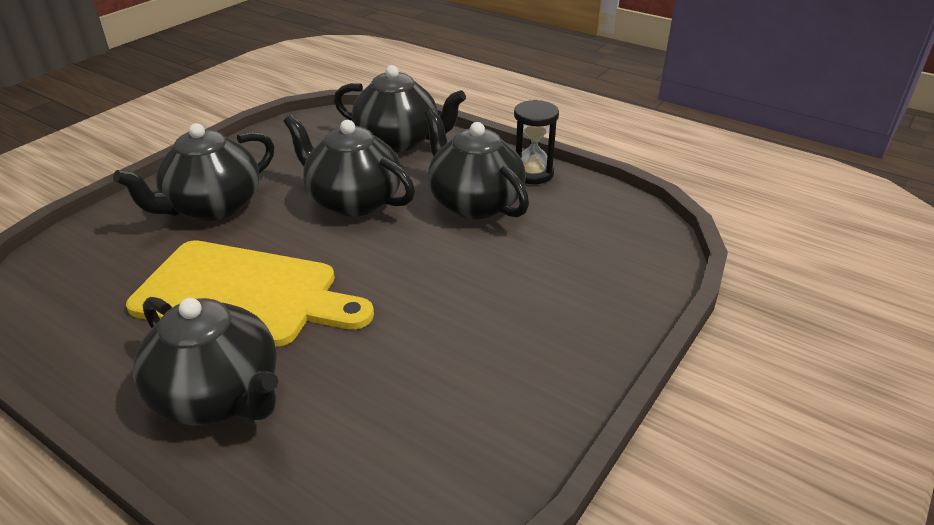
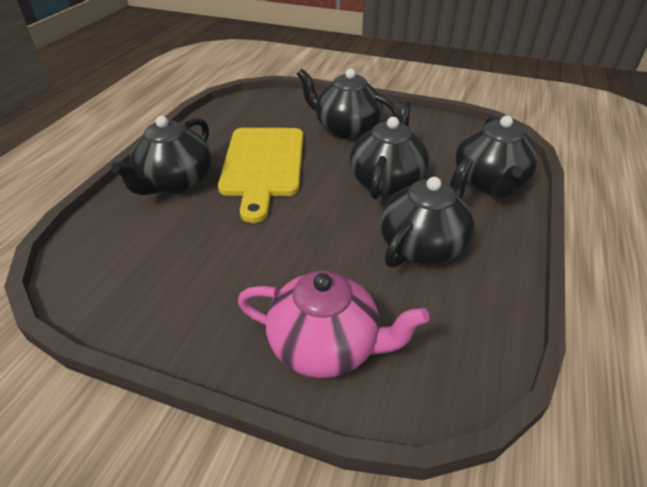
camera: 75 degrees right, 5 degrees up
black hourglass [514,100,559,184] -> none
none -> pink teapot [238,271,429,378]

